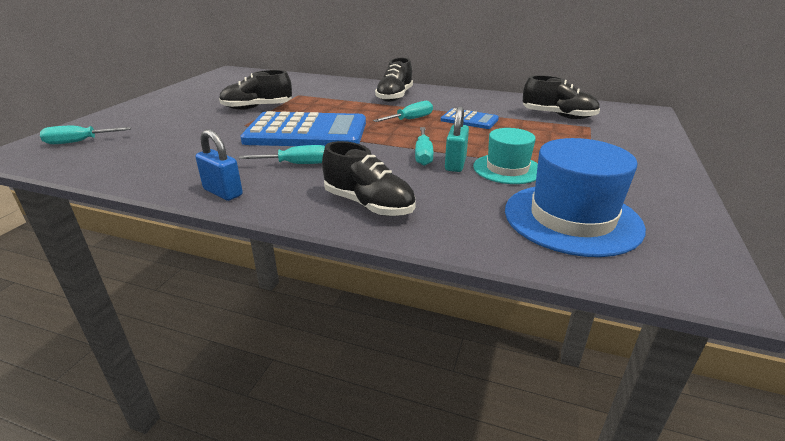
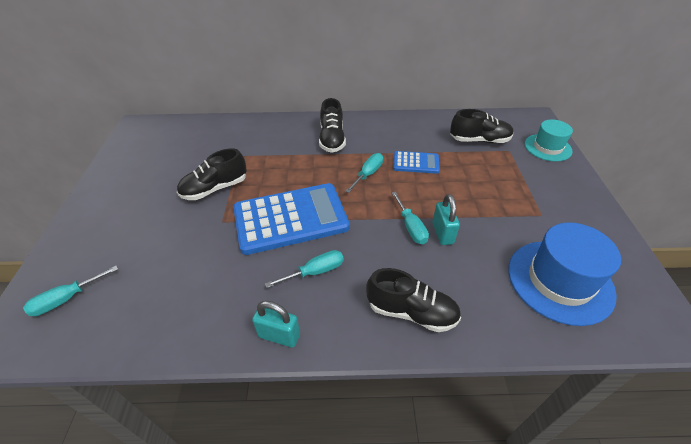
camera: 20 degrees left, 15 degrees up
blue padlock [195,129,243,201] -> turquoise padlock [252,301,300,347]
turquoise hat [473,128,538,184] -> turquoise hat moved to [525,120,573,161]

